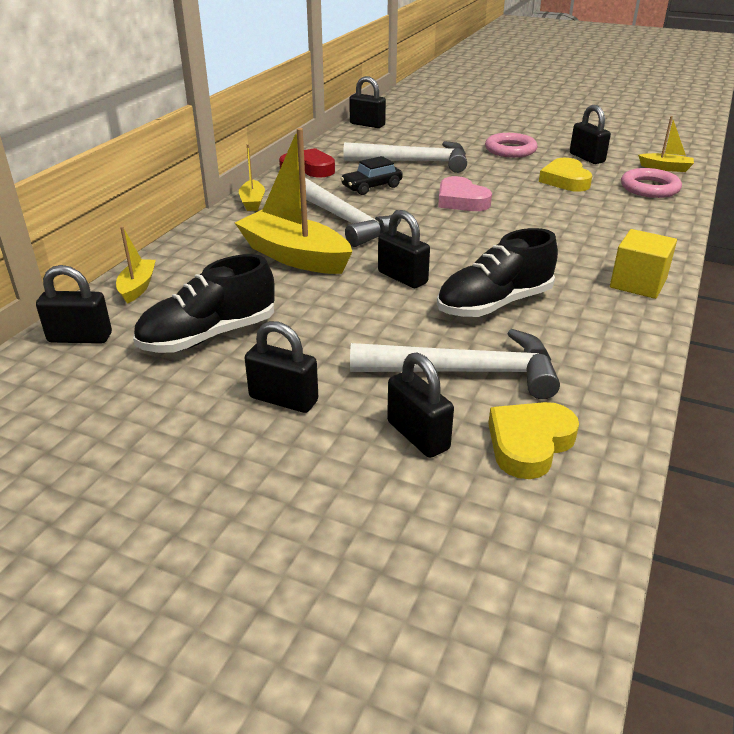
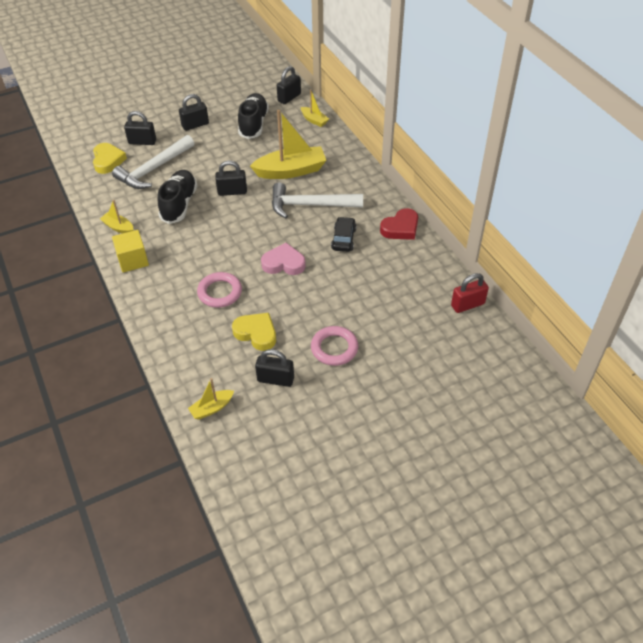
camera: 130 degrees right, 15 degrees up
yellow boat [239,144,265,211] -> yellow boat moved to [100,200,133,234]
white hammer [343,141,467,173] -> none
black padlock [349,76,386,128] -> red padlock [451,273,489,313]
pink ring [621,168,682,198] -> pink ring moved to [197,272,242,308]

